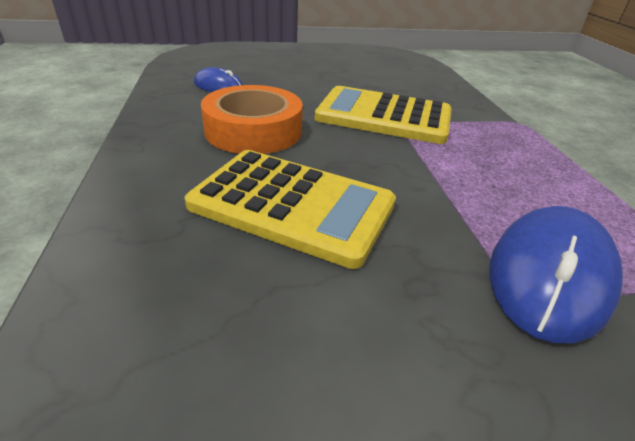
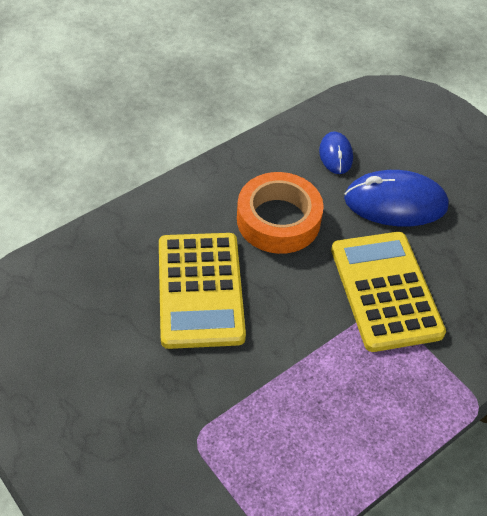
camera: 60 degrees right, 15 degrees up
blue mouse [490,206,623,343] -> blue mouse moved to [344,170,449,227]

